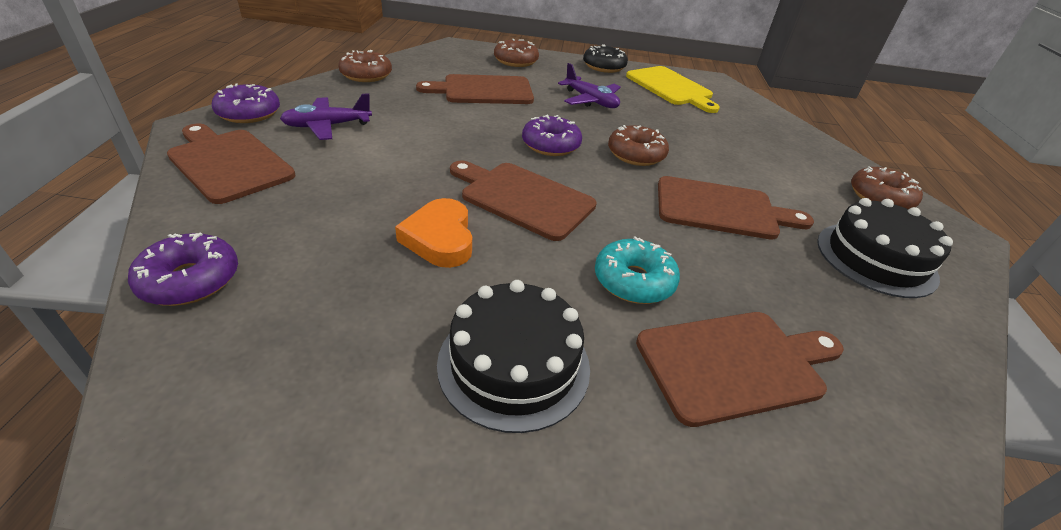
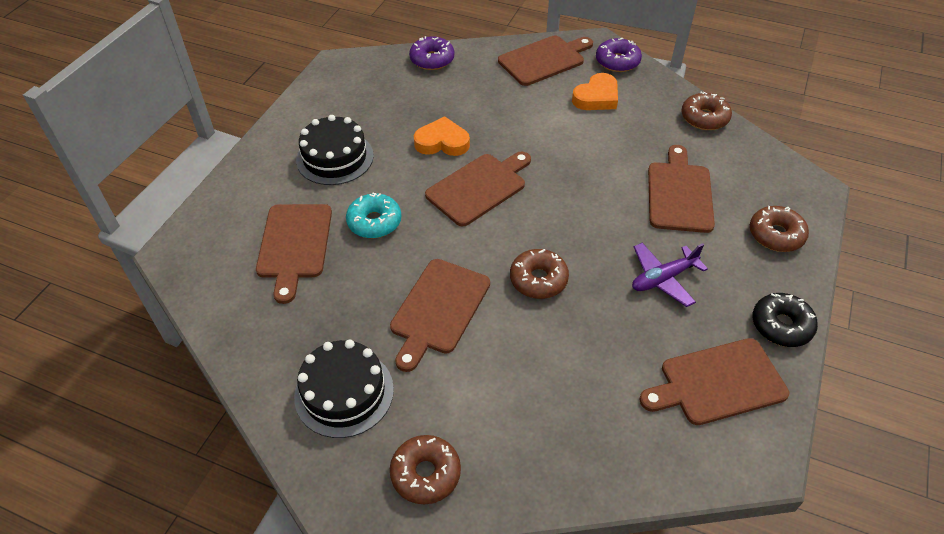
camera: 110 degrees right, 10 degrees up
purple plane [280,93,372,140] -> orange heart [572,73,618,110]
purple donut [522,115,582,156] -> none
yellow cutting board [626,66,720,113] -> brown cutting board [639,338,789,425]

